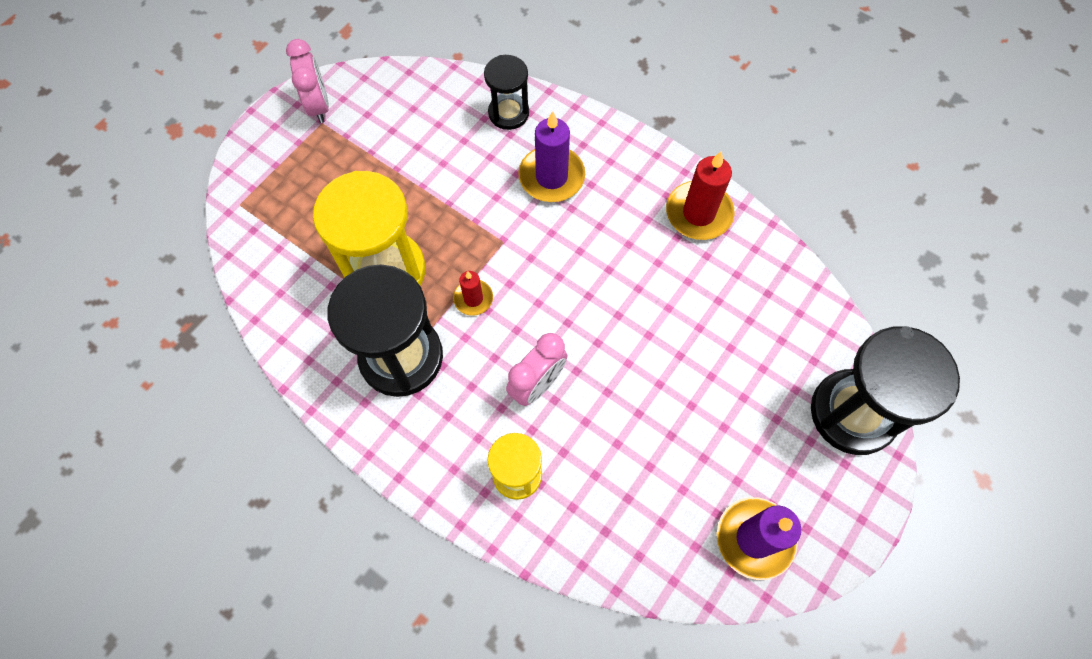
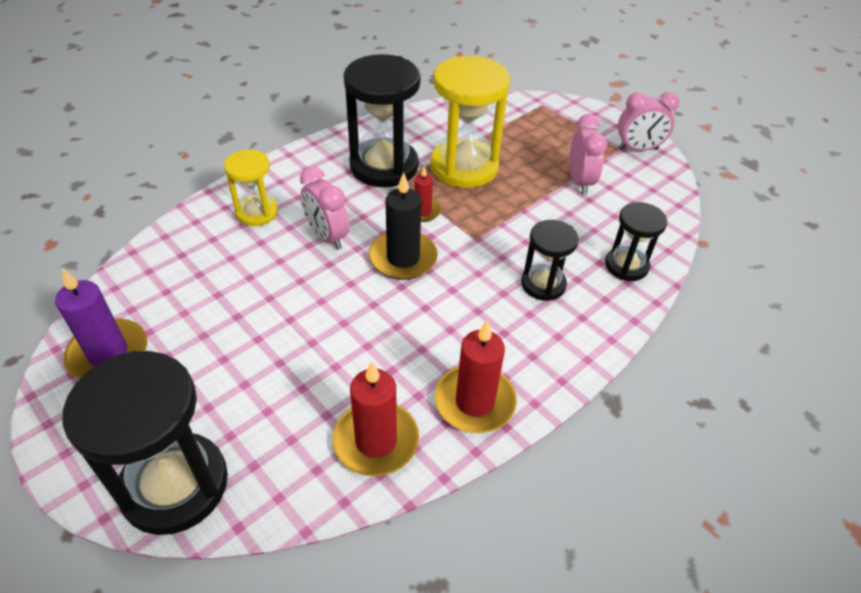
camera: 100 degrees right, 20 degrees down
purple candle [518,111,585,202] -> black hourglass [521,220,579,301]
none -> red candle [332,361,419,476]
none -> black candle [369,172,438,280]
none -> pink clock [570,114,607,194]

